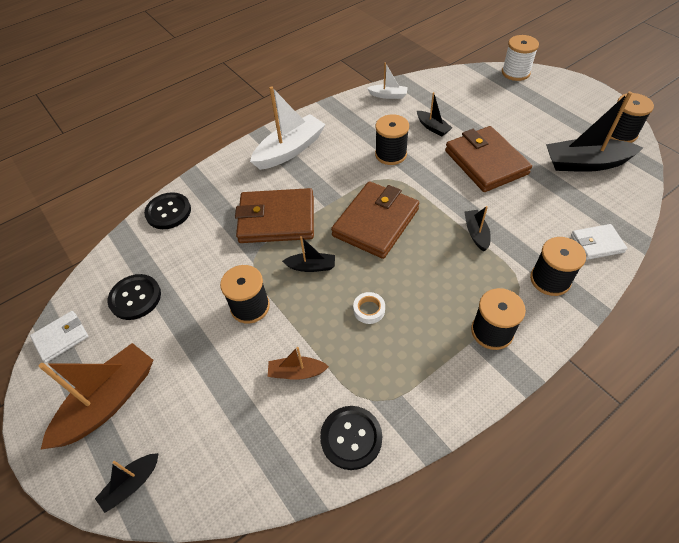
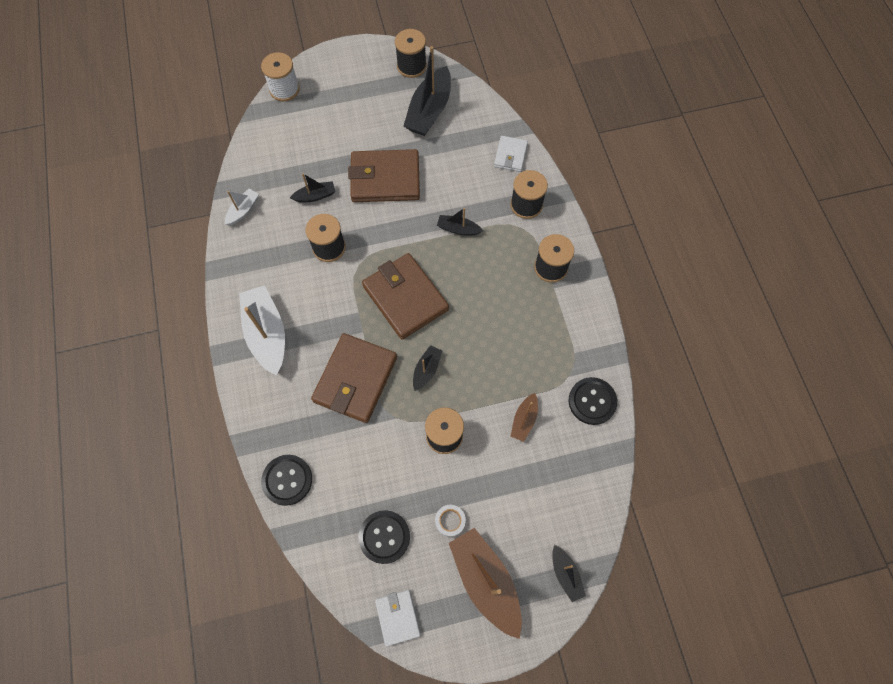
camera: 70 degrees left, 15 degrees up
white tape [353,292,385,324] -> white tape moved to [435,505,466,537]

